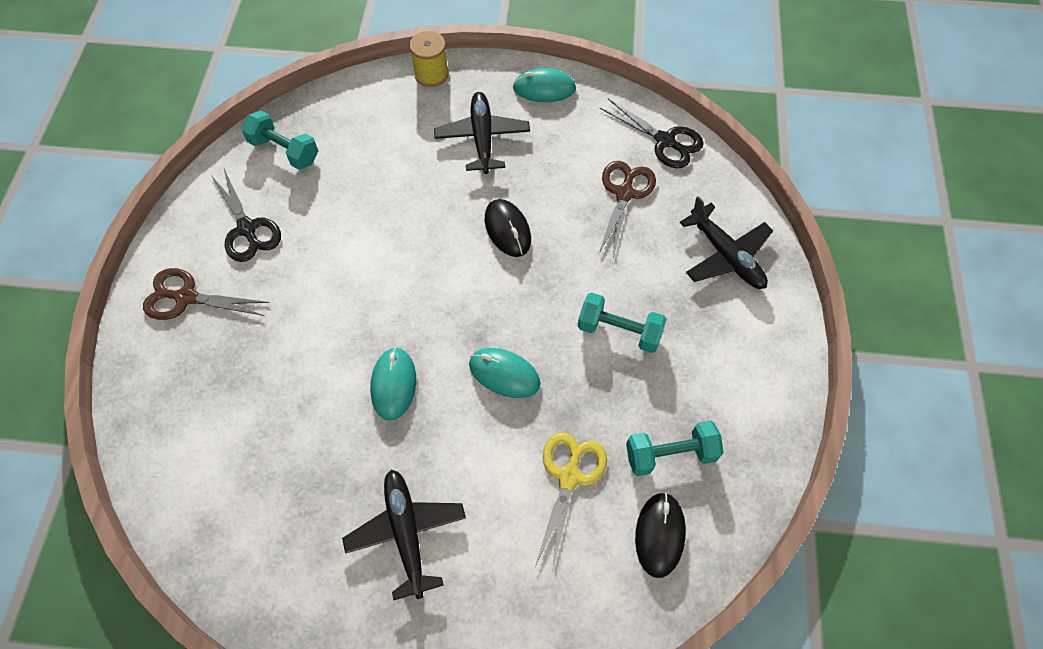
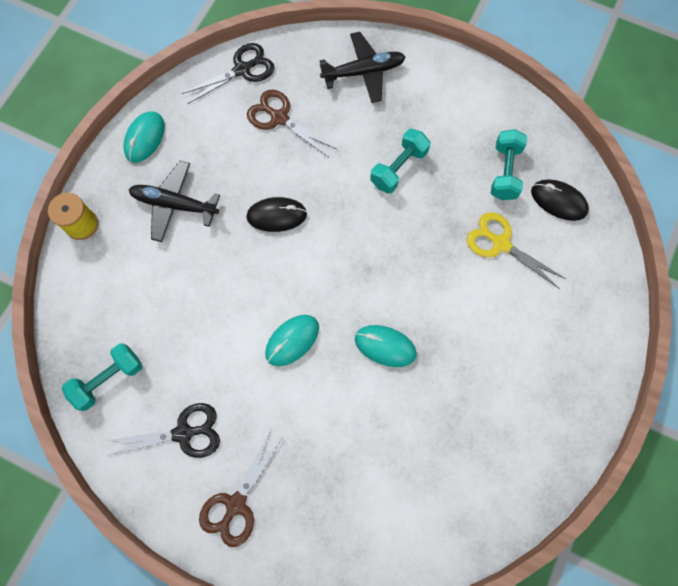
camera: 70 degrees left, 10 degrees up
black plane [342,469,466,600] -> none
turquoise mouse [469,348,540,398] -> turquoise mouse moved to [265,315,319,366]

